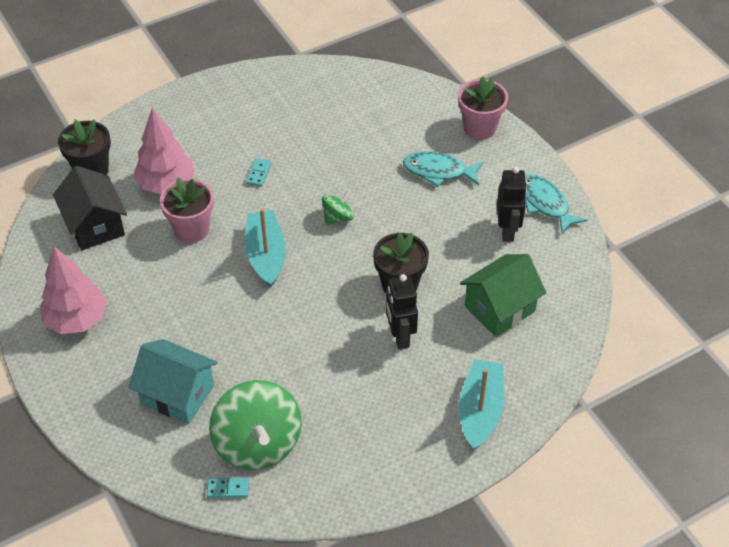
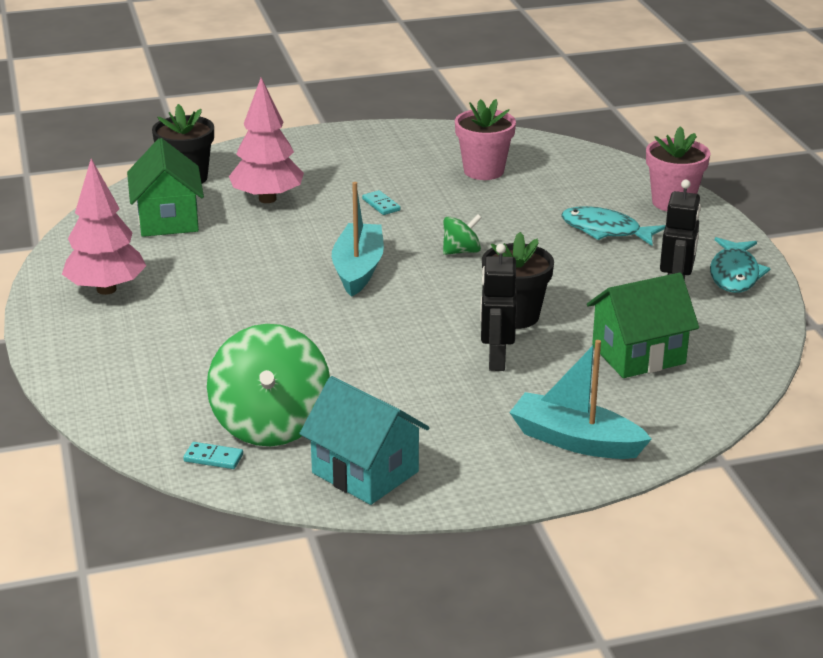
camera: 15 degrees right, 20 degrees down
black house [53,166,127,250] -> green house [127,138,204,237]
turquoise house [128,339,218,424] -> turquoise house moved to [299,376,429,505]
pink flower pot [160,177,214,243] -> pink flower pot moved to [455,99,516,180]
turquoise domino [246,158,271,187] -> turquoise domino turned 60 degrees counterclockwise [362,190,401,215]
turquoise boat [459,359,504,450] -> turquoise boat turned 90 degrees counterclockwise [509,340,652,459]
turquoise fish [525,174,587,235] -> turquoise fish turned 150 degrees counterclockwise [710,237,771,293]

